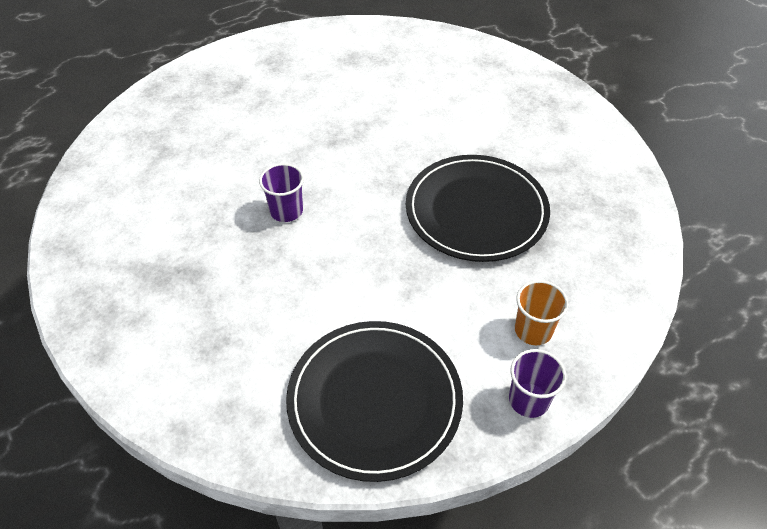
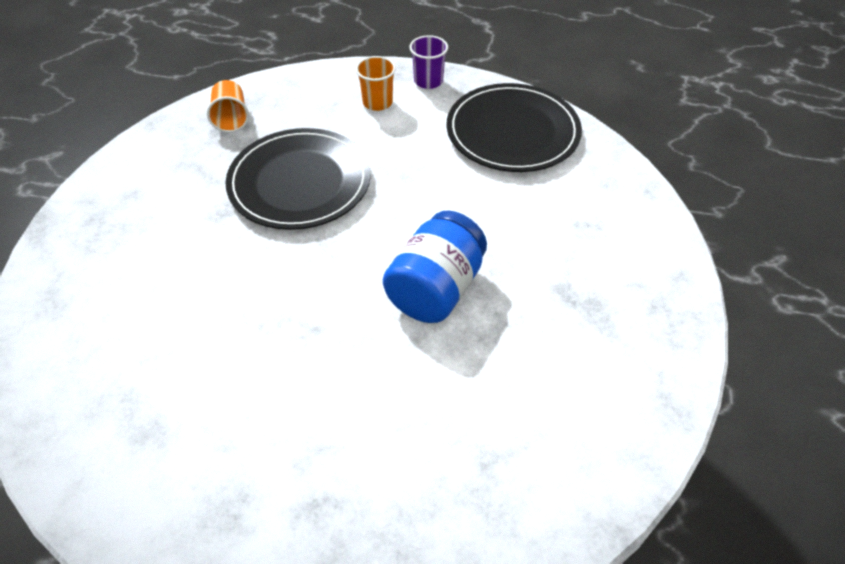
camera: 135 degrees left, 0 degrees up
purple cup [259,163,304,222] -> blue jar [383,210,487,323]
none -> orange cup [207,80,249,133]

